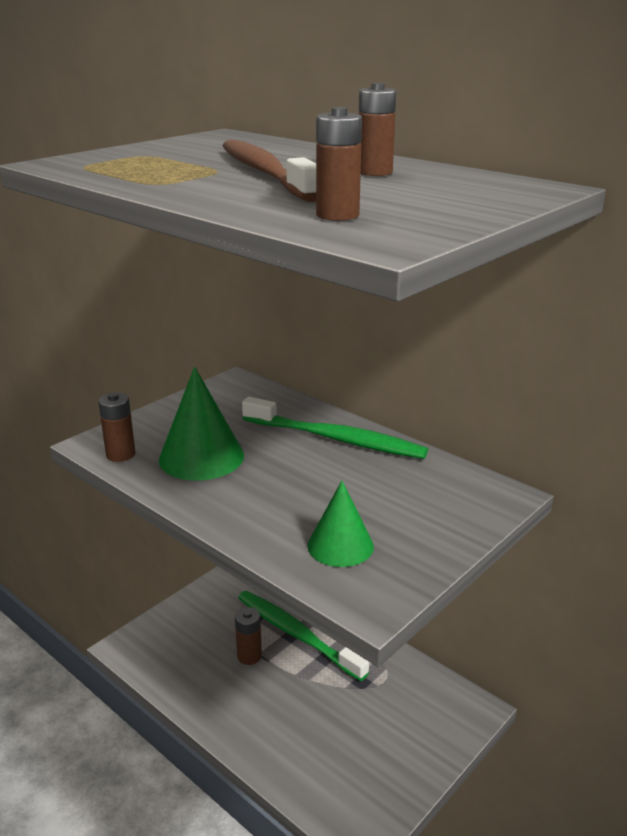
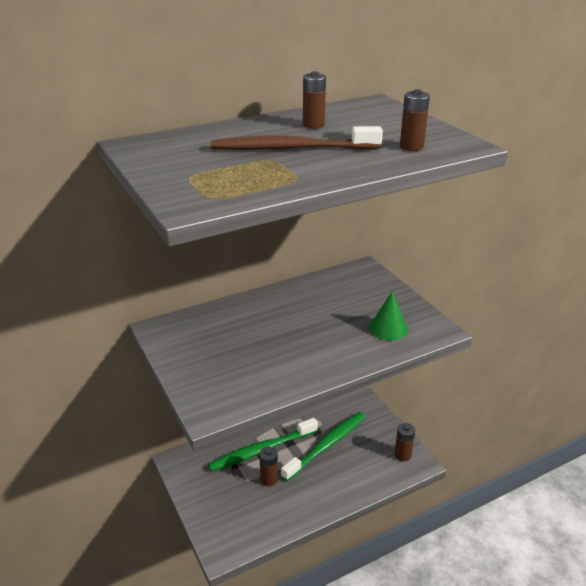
camera: 70 degrees left, 5 degrees up
brown battery [98,392,135,462] -> brown battery moved to [395,423,415,461]
green cone [159,367,244,480] -> none
green toothbrush [242,397,428,459] -> green toothbrush moved to [281,412,365,481]

